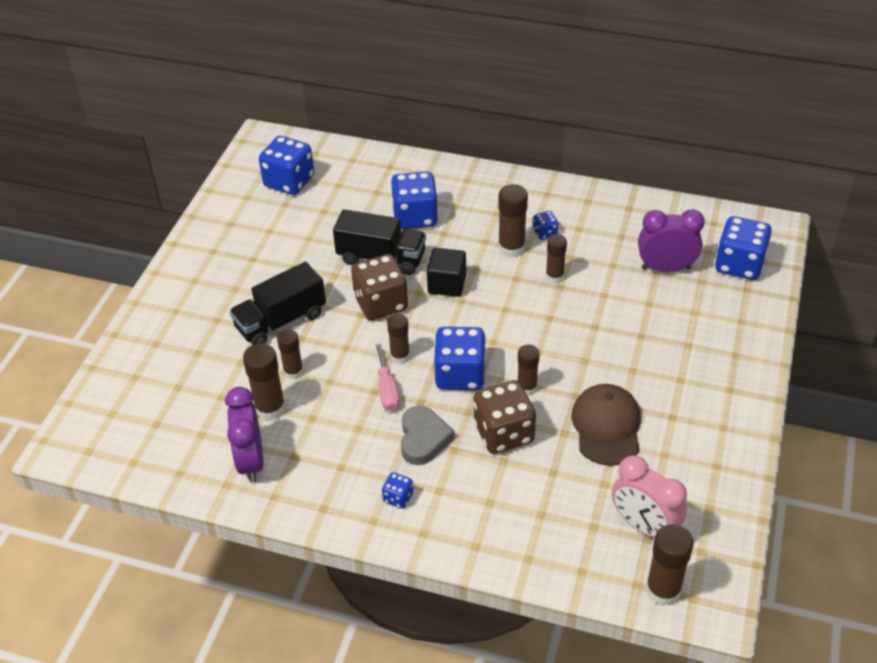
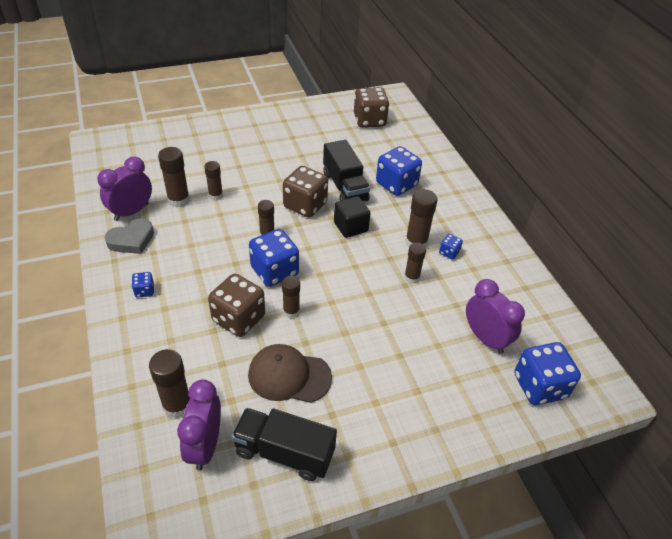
camera: 50 degrees right, 0 degrees up
black truck [230,262,326,345] -> black truck moved to [231,408,337,481]
blue dice [259,136,314,195] -> brown dice [354,87,389,128]
pink screwdriver [376,344,400,411] -> none
grey heart [401,406,455,465] -> grey heart moved to [105,219,154,254]
brown cap [571,384,641,466] -> brown cap turned 135 degrees counterclockwise [248,344,332,403]
pink clock [612,455,687,538] -> purple clock [177,379,221,471]
brown glue stick [645,524,694,606] -> brown glue stick moved to [149,349,190,418]

